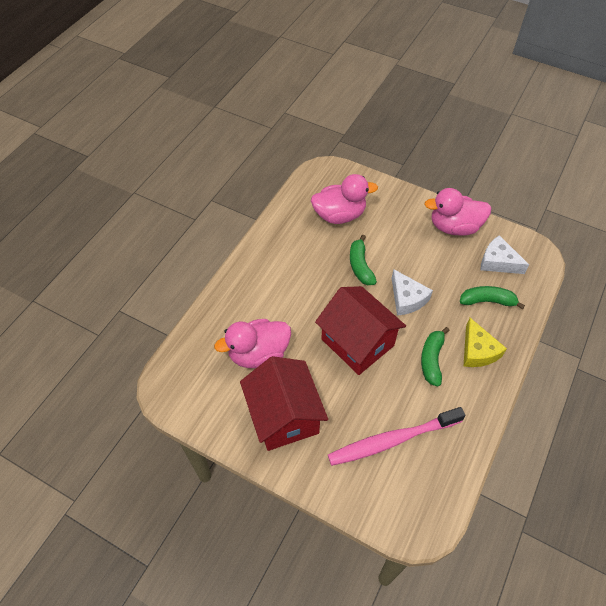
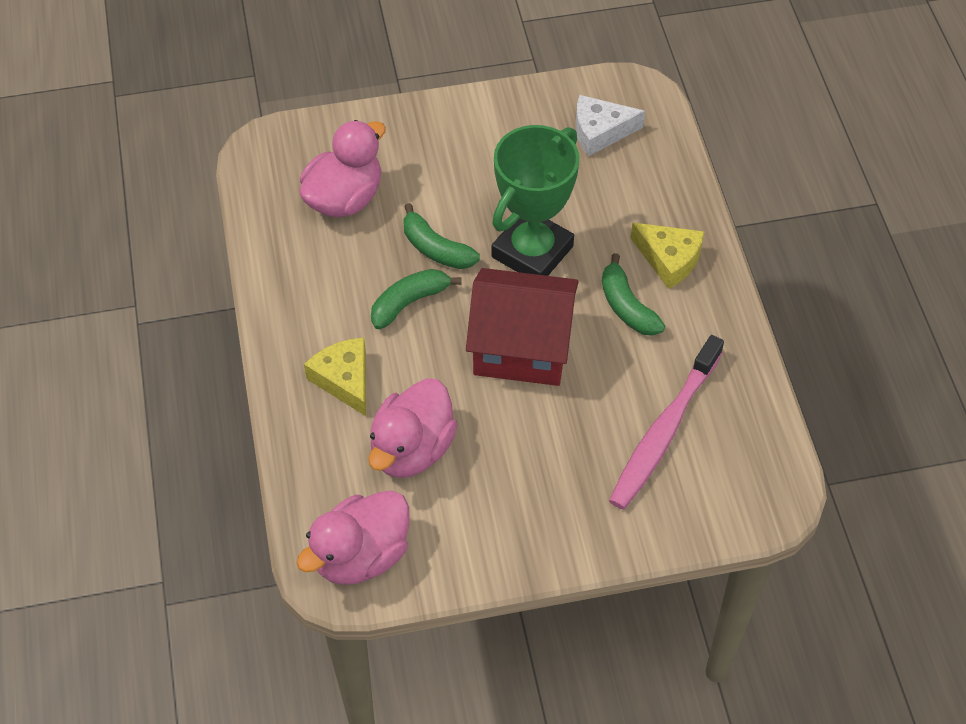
camera: 40 degrees left, 0 degrees up
red house [240,356,328,451] -> none
white cheese [392,269,433,315] -> green trophy [491,125,579,276]
pink duck [424,188,491,236] -> pink duck moved to [296,490,410,585]
green banana [460,286,525,309] -> green banana moved to [371,269,462,329]
none -> yellow cheese [304,338,366,416]

